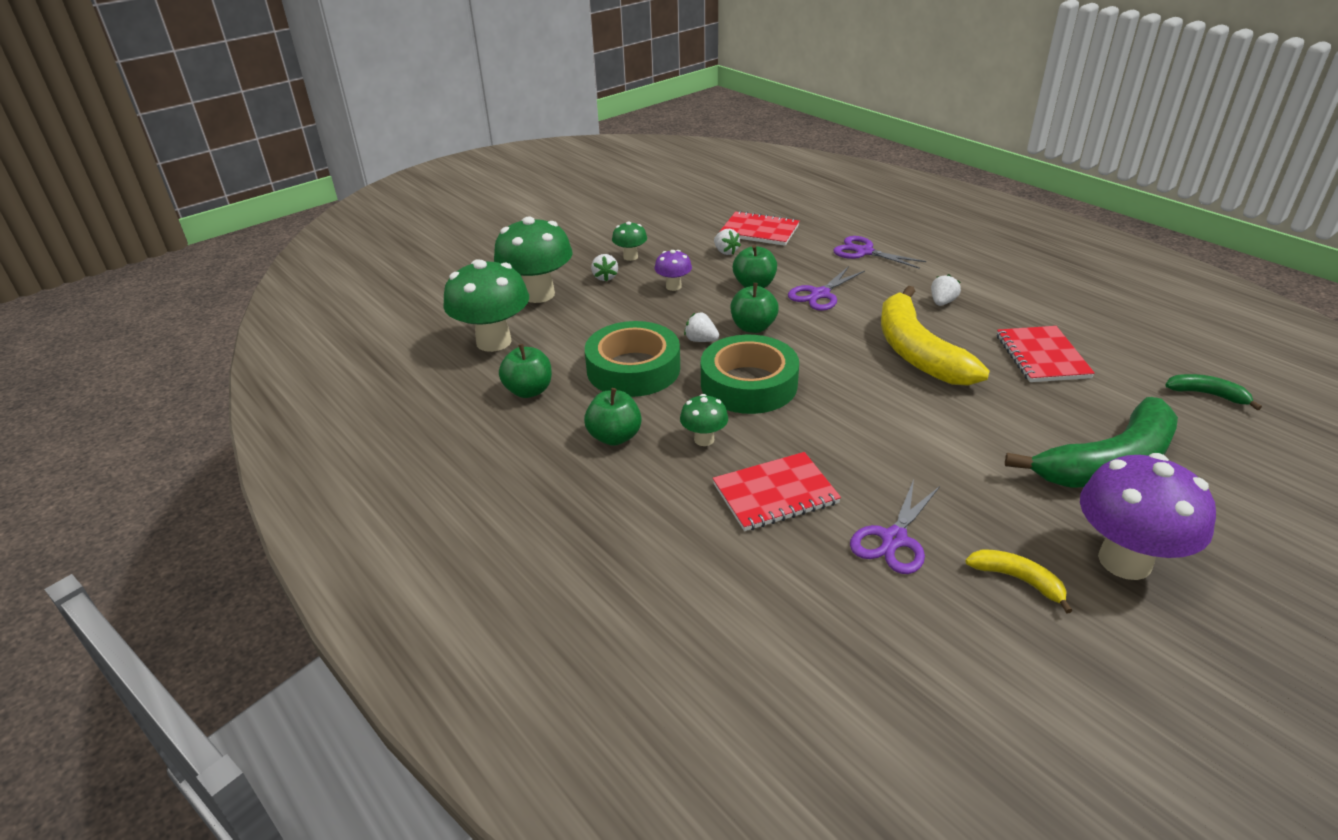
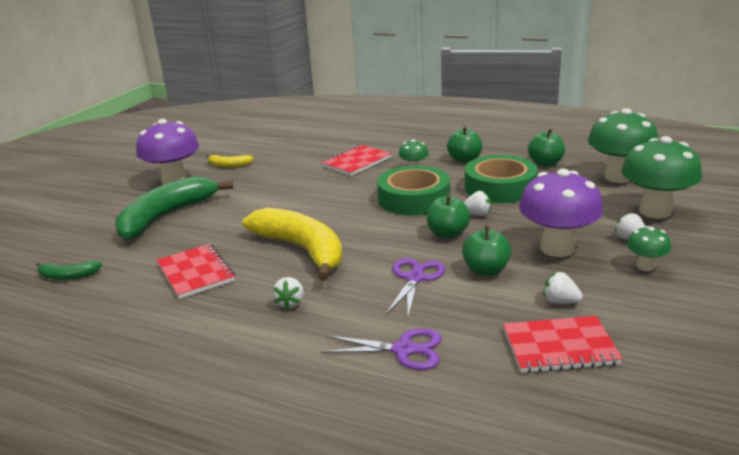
camera: 155 degrees right, 10 degrees down
purple mushroom [655,250,692,291] -> purple mushroom [519,169,603,257], size x2.04
purple scissors [850,479,940,574] -> none

